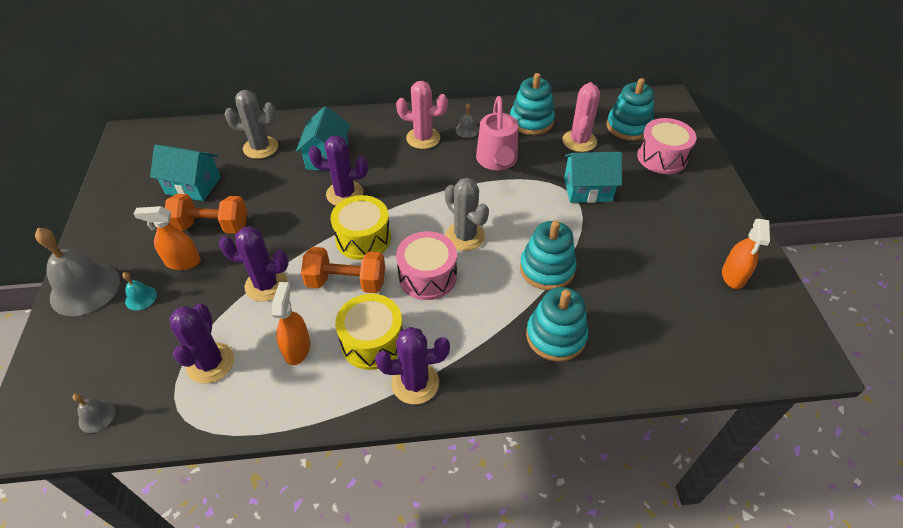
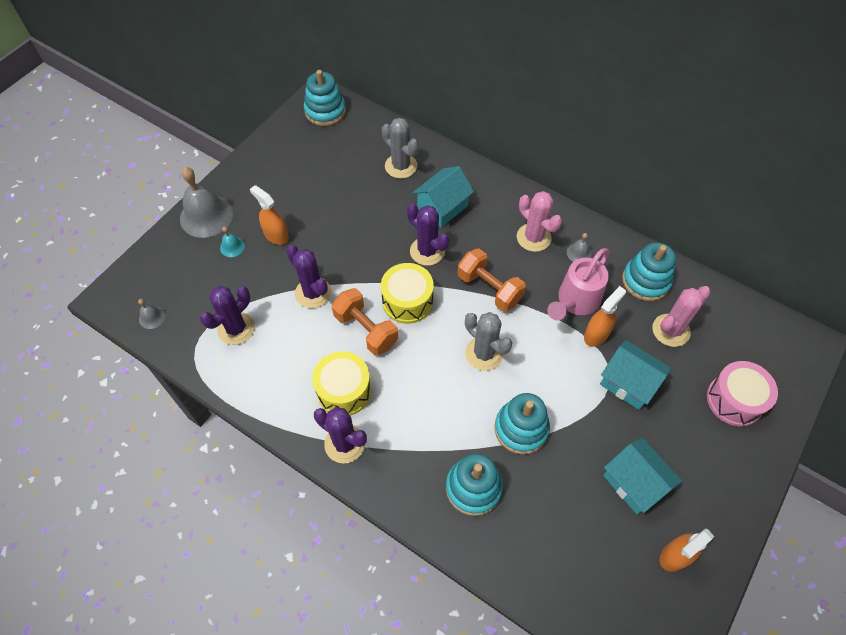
camera: 40 degrees right, 10 degrees up
turquoise house [150,145,221,201] -> turquoise house moved to [603,438,682,515]
orange dumbbell [165,194,247,234] -> orange dumbbell moved to [458,249,526,312]
orange spray bottle [272,282,310,365] -> orange spray bottle moved to [584,286,626,347]
pink drum [396,231,457,300] -> none
grey cactus [445,178,489,251] -> grey cactus turned 45 degrees counterclockwise [465,312,512,371]
turquoise stacking toy [607,78,654,141] -> turquoise stacking toy moved to [304,70,346,126]

